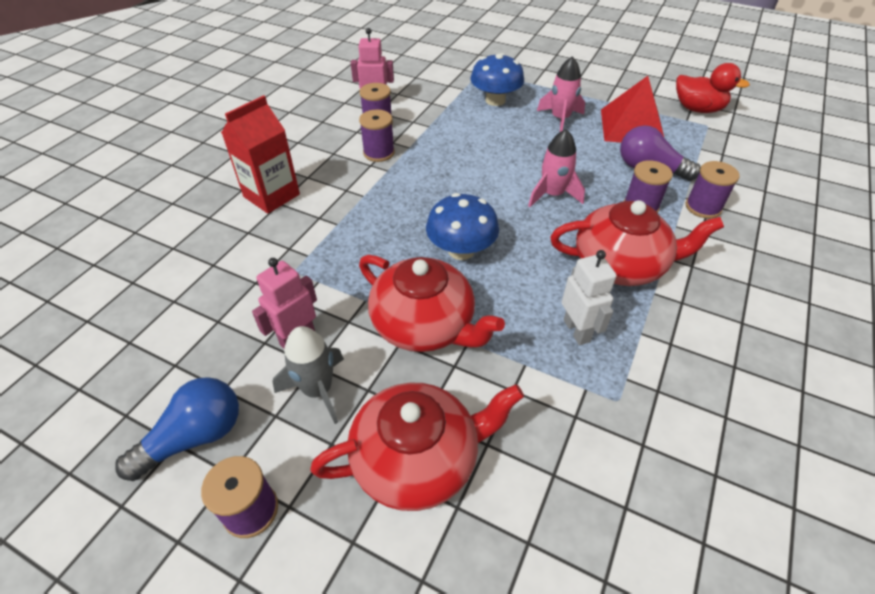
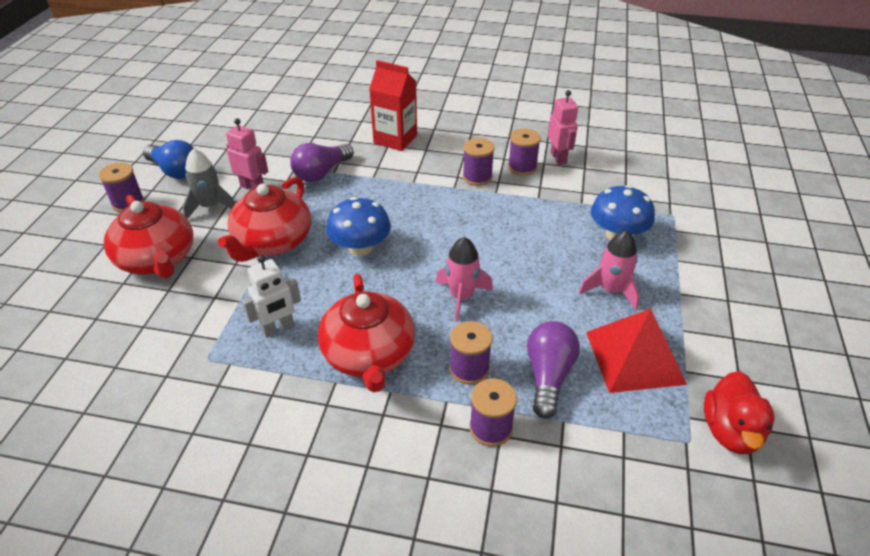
camera: 75 degrees right, 5 degrees down
none -> purple light bulb [290,143,354,182]

